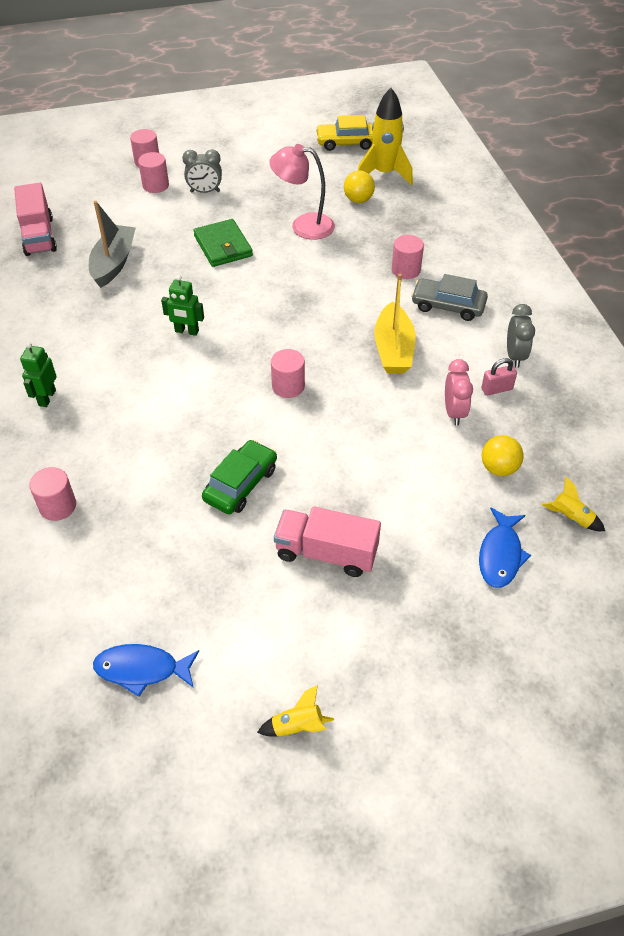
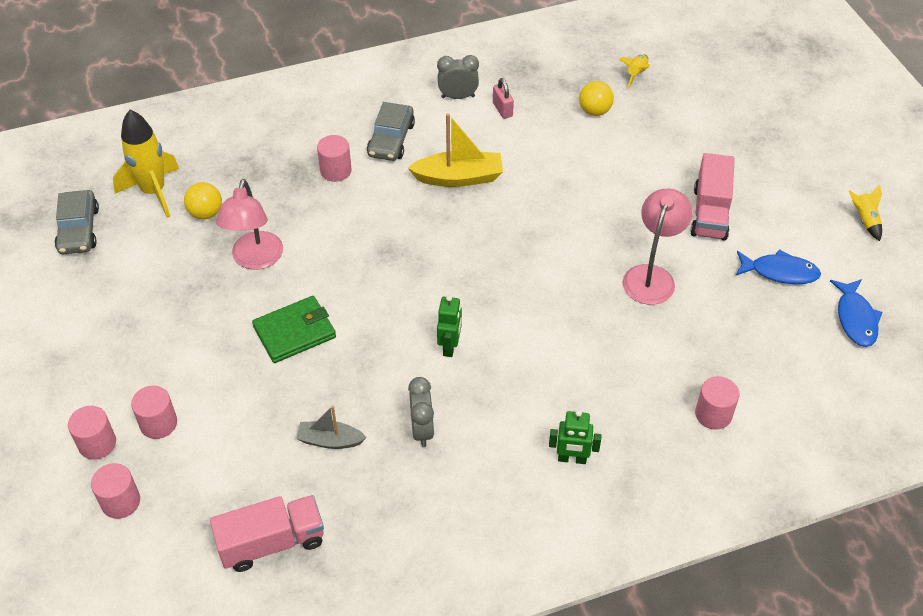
camera: 95 degrees left, 0 degrees up
grey boat [89,201,136,288] -> grey boat [296,406,367,449], size x0.62
grey clock [182,149,222,193] -> grey clock moved to [408,377,434,447]
green car [202,440,277,514] -> pink lamp [623,189,693,305]
pink cylinder [271,349,305,398] -> pink cylinder moved to [91,463,140,519]
yellow car [316,115,373,151] -> grey car [55,190,99,254]
pink clock [445,359,473,426] -> none
blue fish [479,508,531,588] -> blue fish moved to [735,249,821,284]

